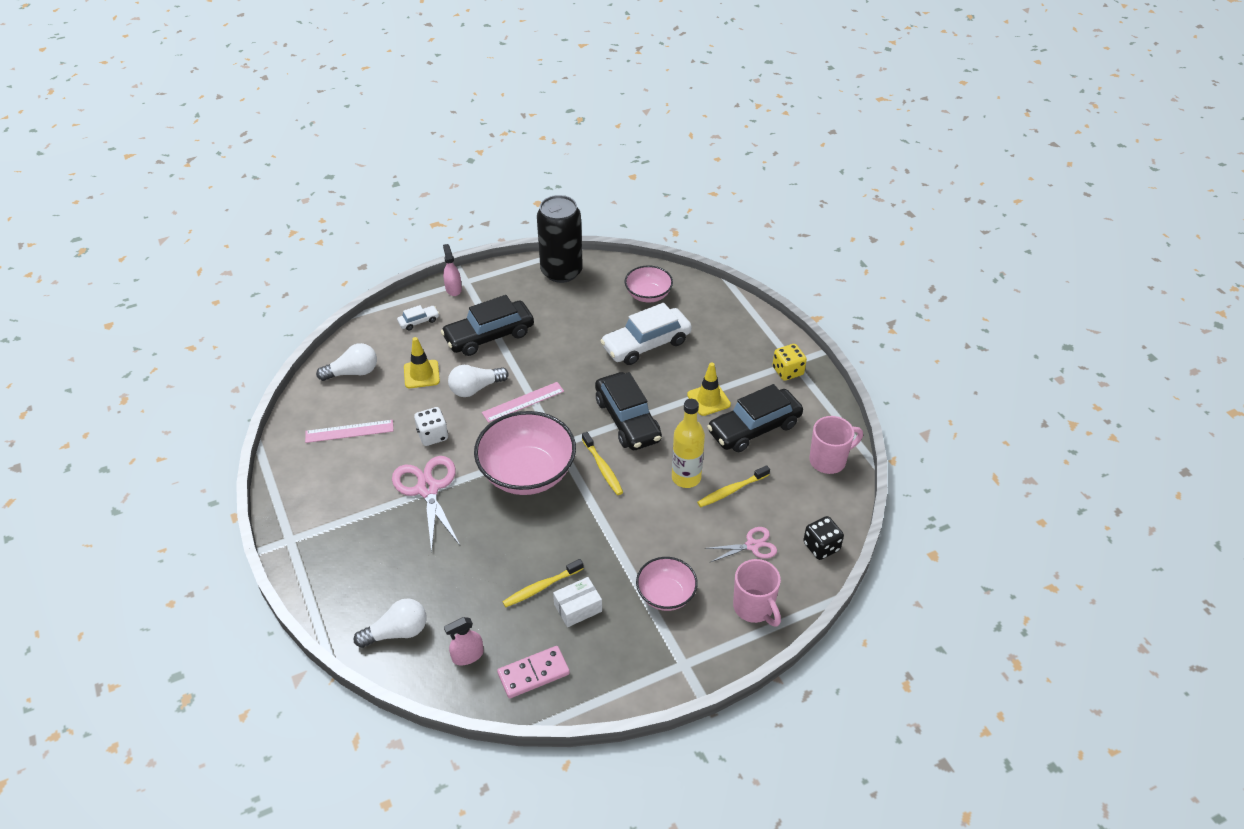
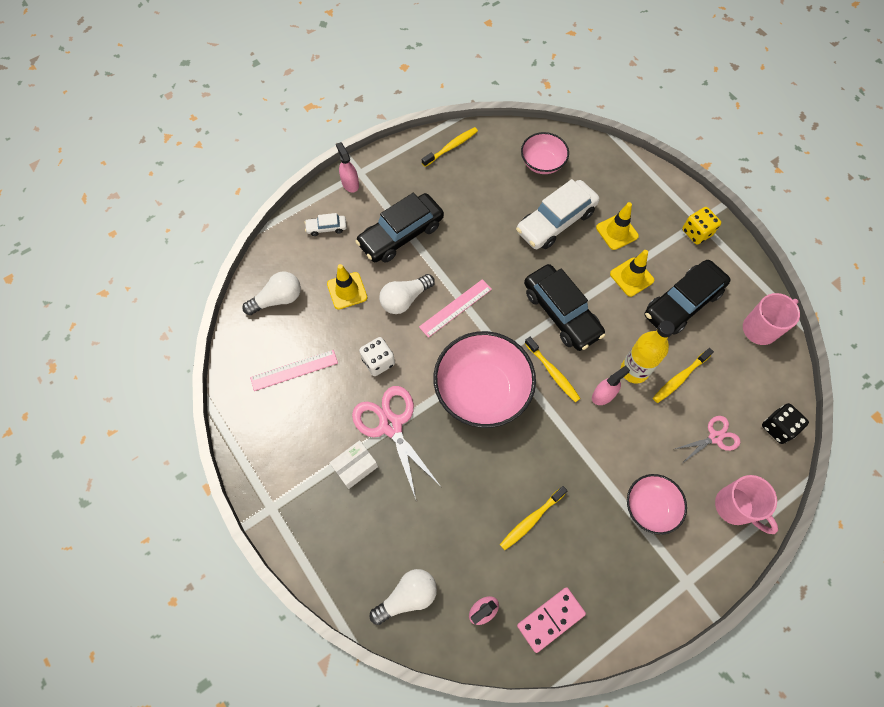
camera: 10 degrees left, 20 degrees up
white car [397,305,439,330] -> white car turned 150 degrees counterclockwise [304,213,347,236]
black can [537,195,583,283] -> yellow toothbrush [422,127,478,167]
white box [553,577,602,627] -> white box moved to [330,440,378,489]
none -> pink spray bottle [592,365,630,405]
none -> yellow traffic cone [596,202,639,250]

